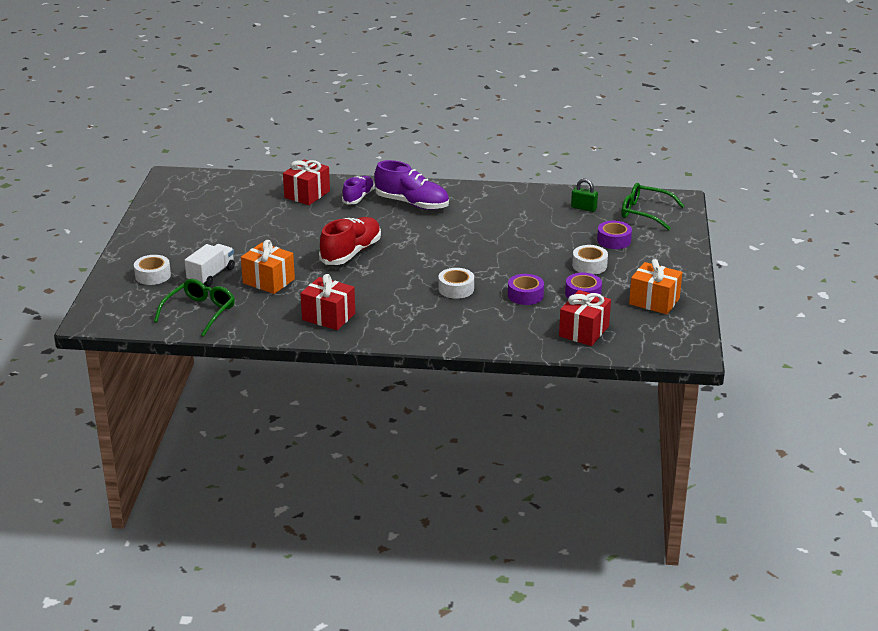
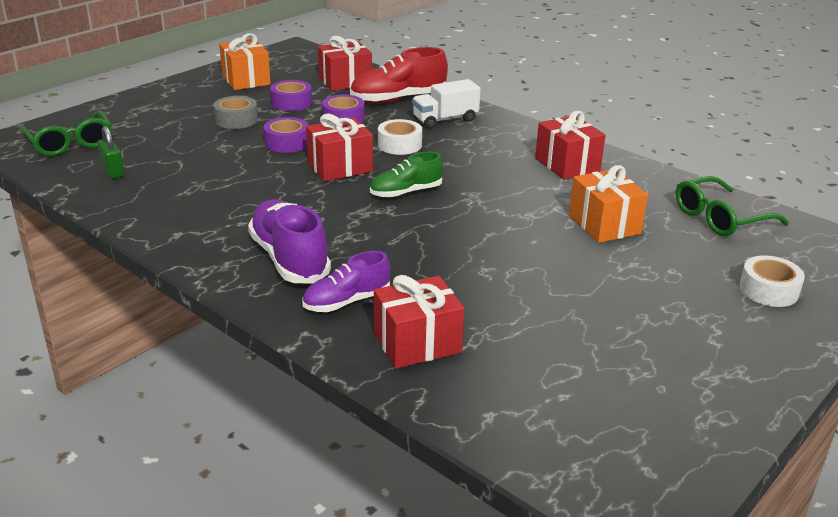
camera: 145 degrees left, 0 degrees up
white truck [185,244,235,286] -> white truck moved to [412,79,481,128]
red shoe [319,217,381,265] -> red shoe moved to [350,47,448,103]
white tape [572,245,608,275] -> grey tape [213,96,258,129]
purple tape [597,221,632,249] -> purple tape moved to [264,117,309,153]
none -> red gift [306,114,373,181]
none -> green shoe [370,152,443,198]

